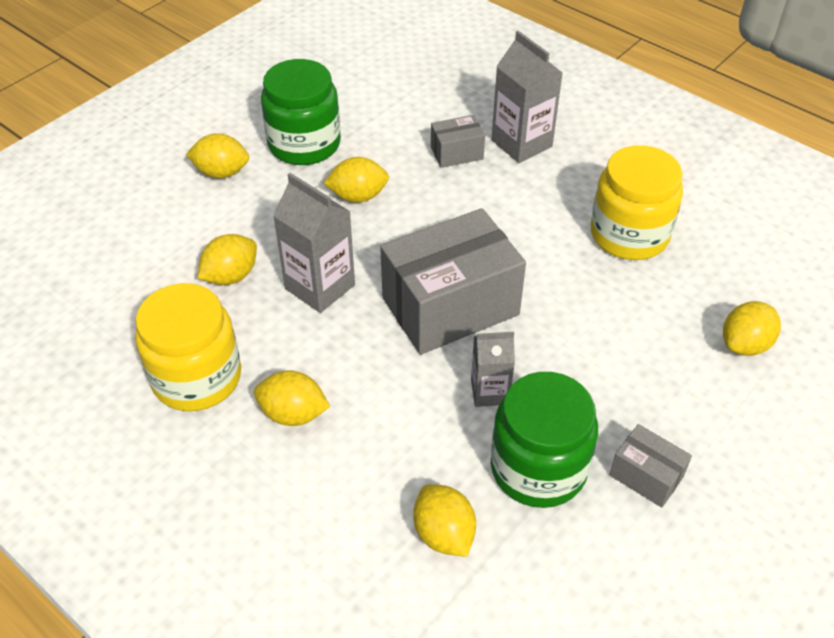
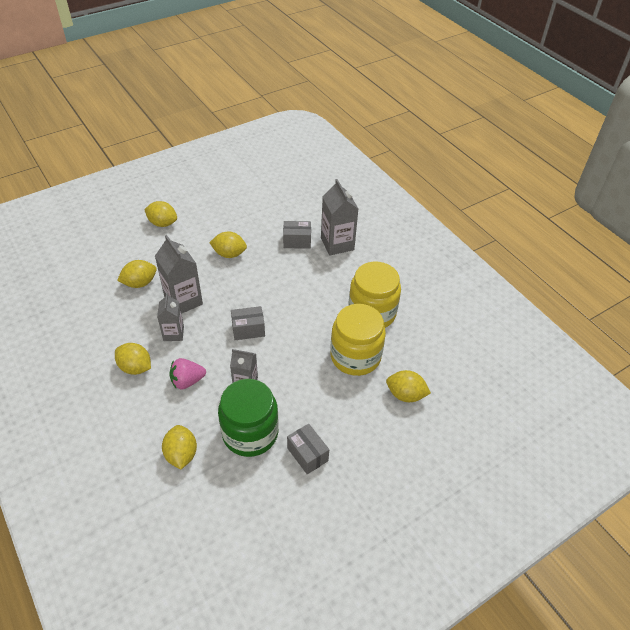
camera: 15 degrees right, 0 degrees up
yellow jar [135,283,241,411] -> yellow jar moved to [330,304,386,376]
green jar [261,59,341,165] -> none
grey box [380,208,526,355] -> grey box [231,306,265,340], size x0.46
yellow lemon [723,301,781,356] -> yellow lemon turned 45 degrees clockwise [386,370,431,402]
none -> grey carton [157,293,184,341]
none -> pink strawberry [169,358,206,390]

